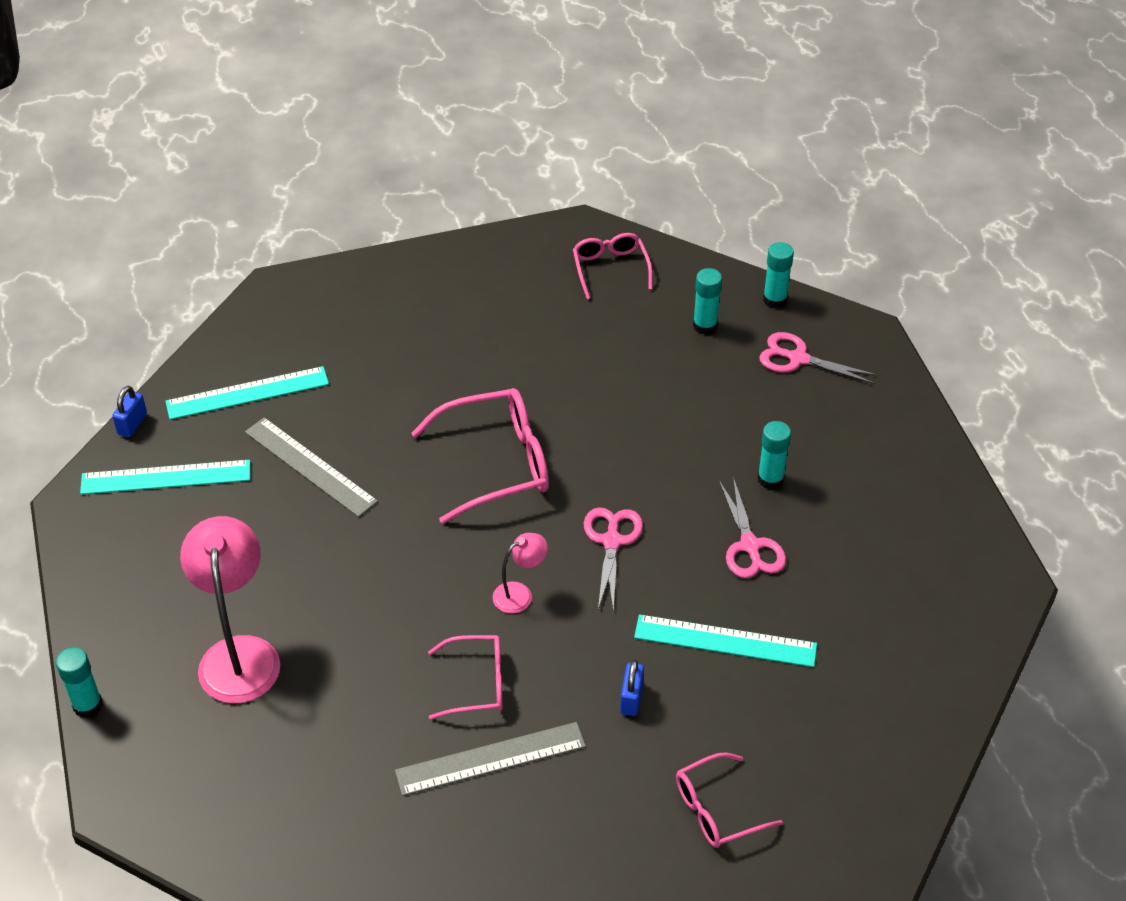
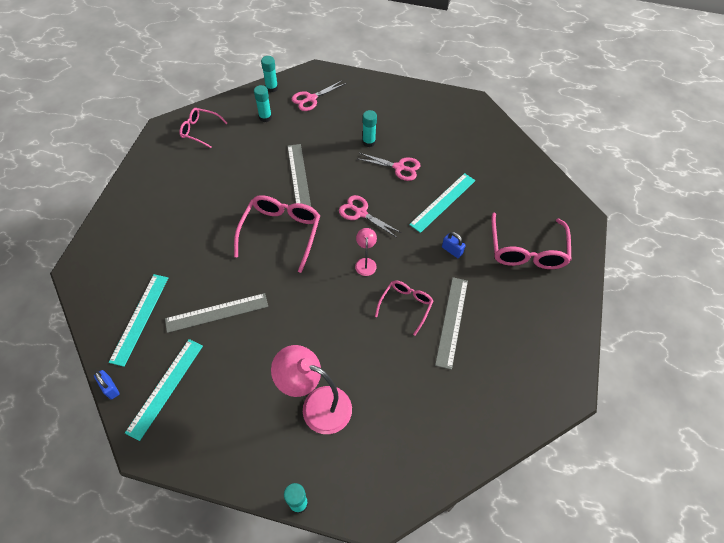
camera: 60 degrees left, 10 degrees up
pink glasses [676,752,783,848] -> pink glasses [491,212,571,269], size x1.67
none -> grey ruler [287,144,311,207]

